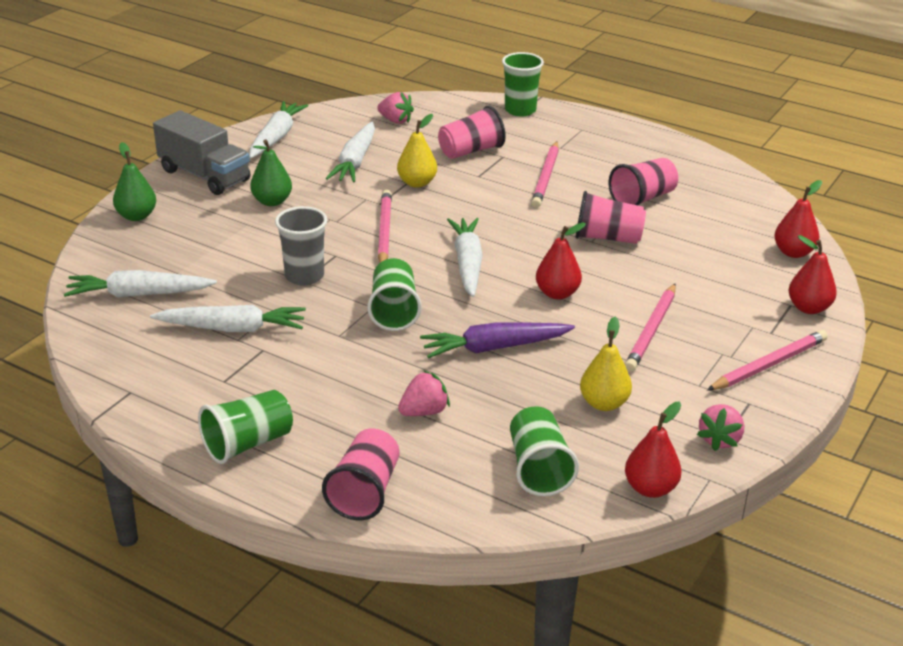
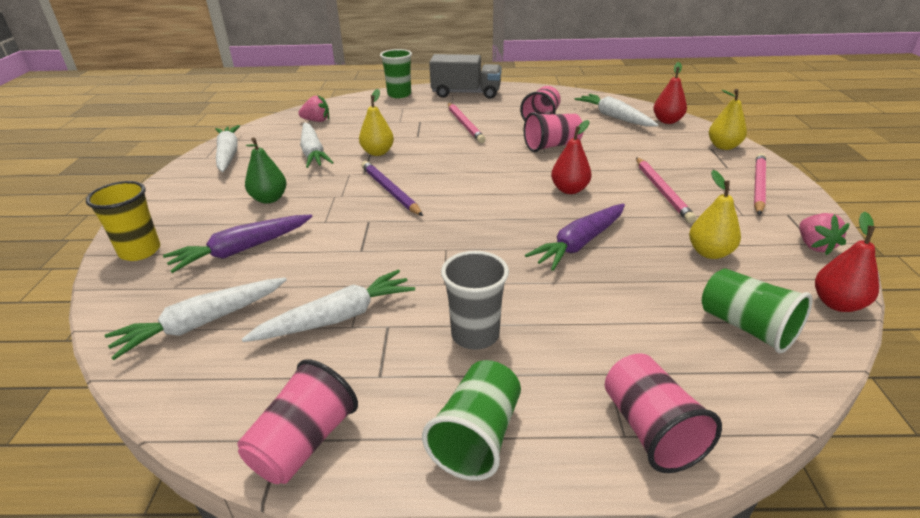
camera: 30 degrees left, 0 degrees up
green pear [113,142,156,221] -> yellow cup [86,181,160,261]
grey truck [153,110,250,195] -> grey truck moved to [429,54,502,99]
grey cup [275,206,327,285] -> grey cup moved to [441,251,509,350]
green cup [367,258,422,331] -> none
pink pencil [378,190,392,263] -> purple pencil [361,161,423,216]
pink strawberry [398,370,450,416] -> none
pink cup [438,106,506,159] -> pink cup moved to [237,359,358,484]
white carrot [447,218,483,297] -> white carrot moved to [575,94,658,127]
red pear [789,235,837,314] -> yellow pear [709,89,747,150]
none -> purple carrot [163,215,312,273]

